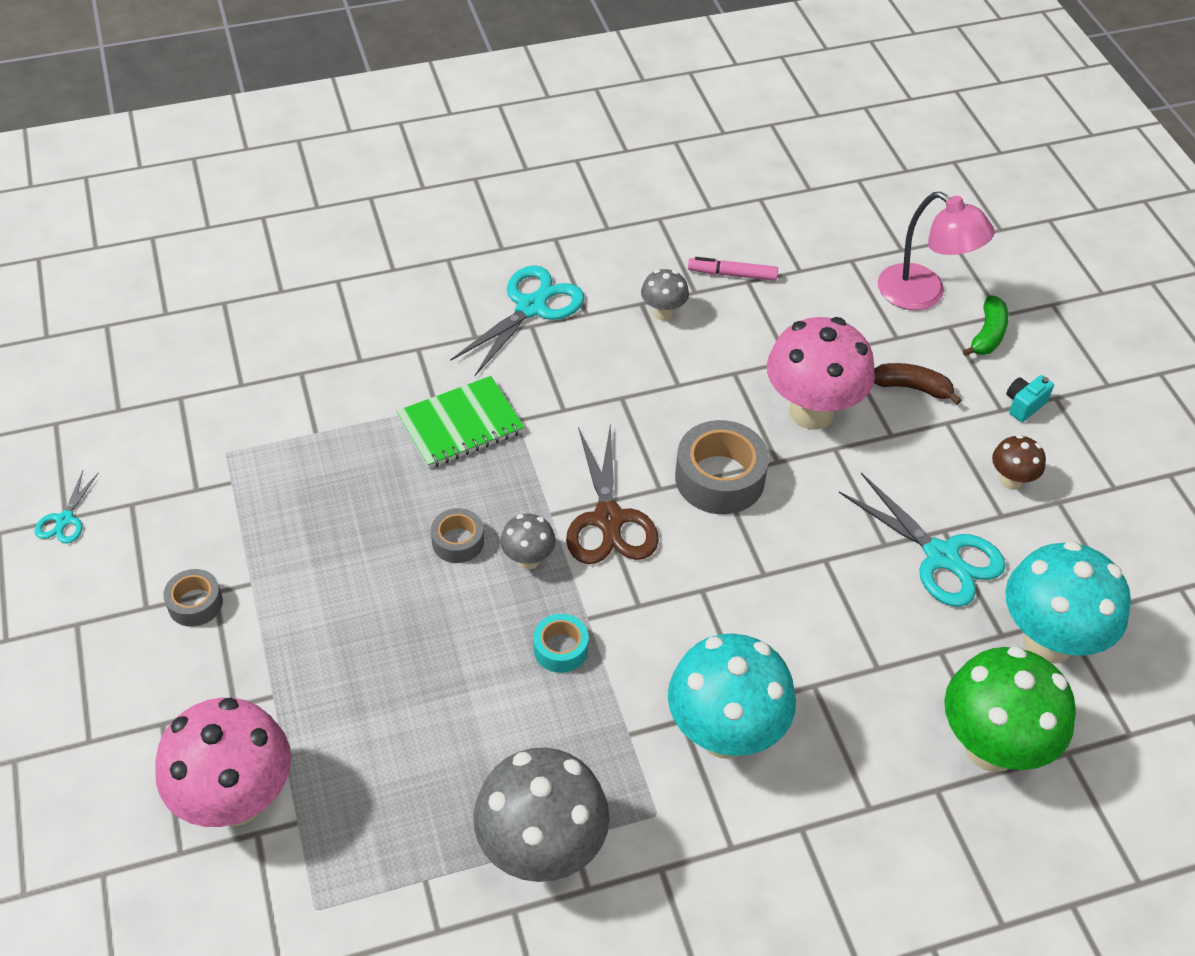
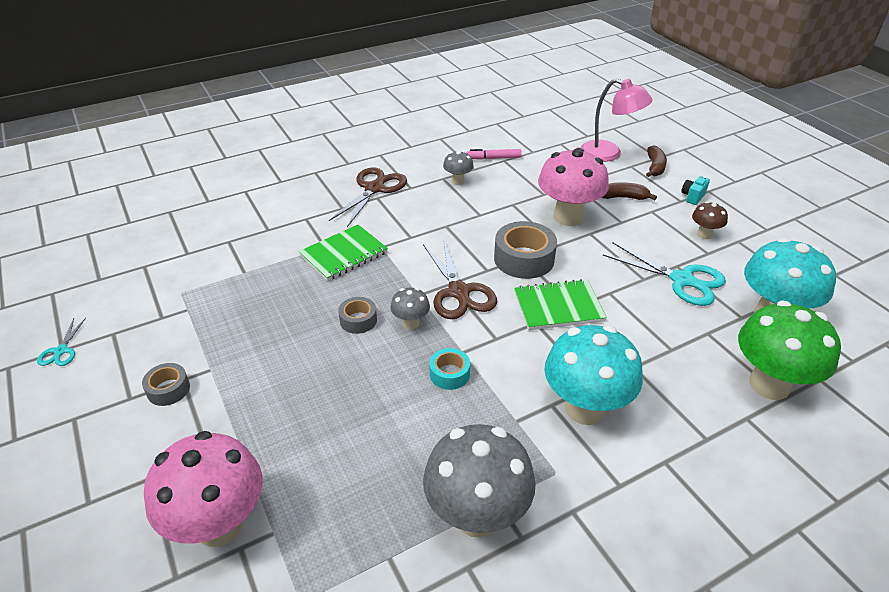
camera: 10 degrees left, 10 degrees down
turquoise scissors [450,266,584,376] -> brown scissors [329,167,407,227]
green banana [963,295,1009,356] -> brown banana [646,145,667,177]
none -> green notebook [514,279,606,330]

